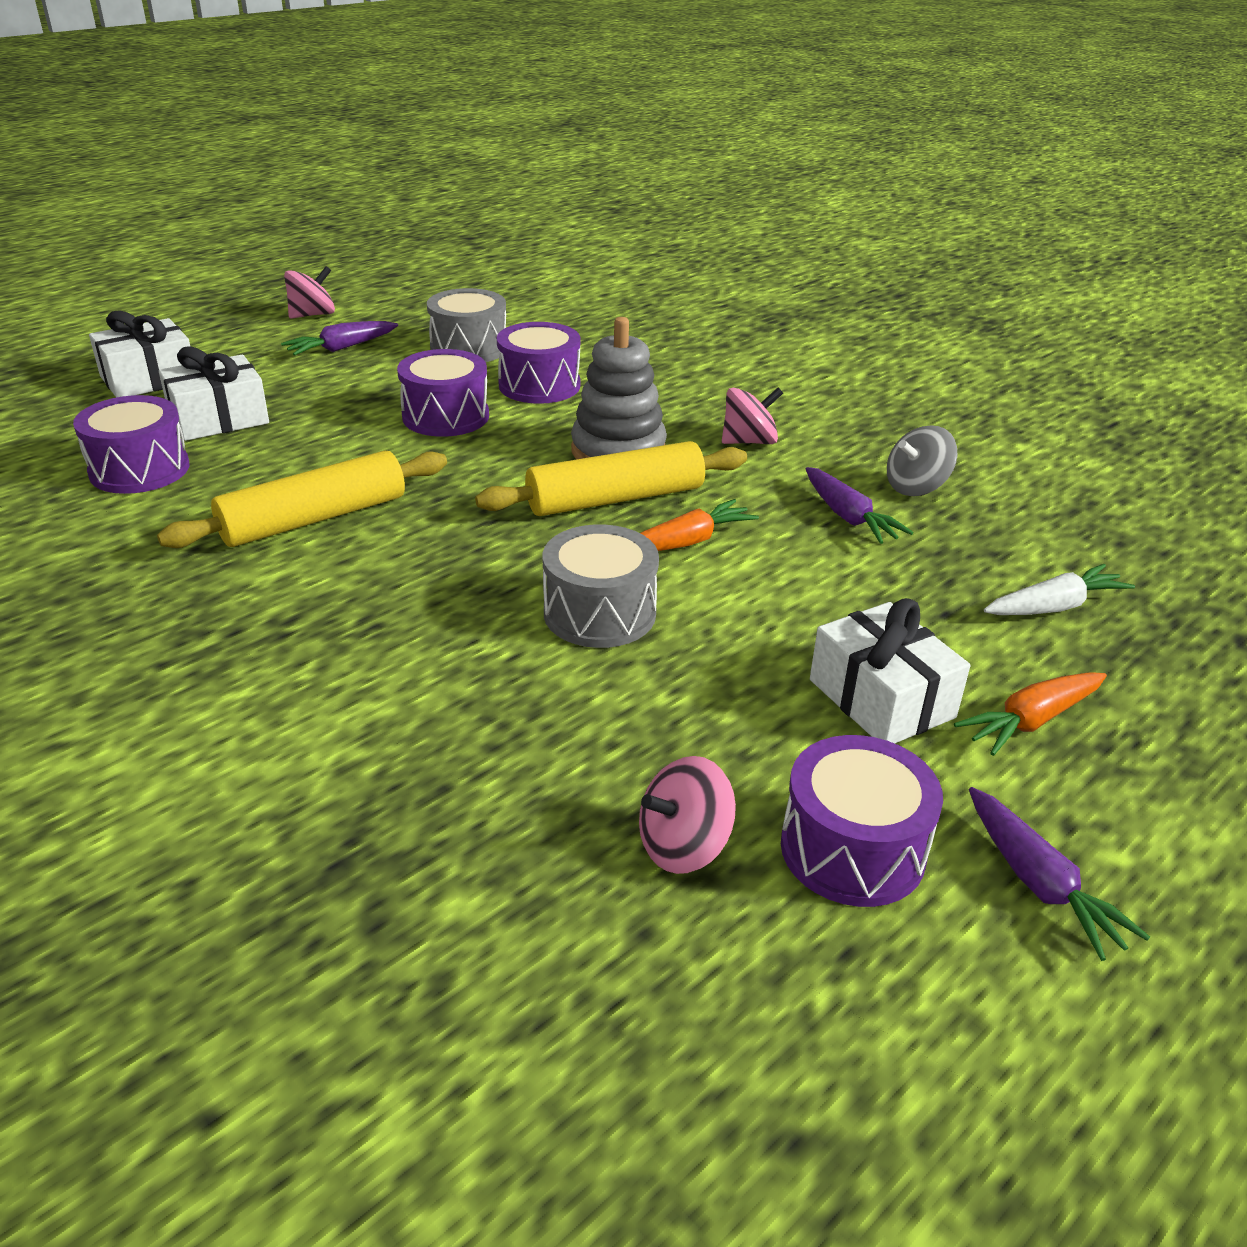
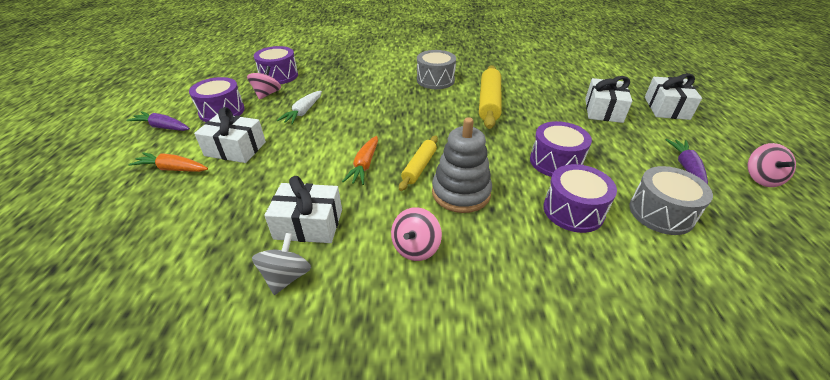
camera: 135 degrees right, 5 degrees up
purple drum [73,395,189,494] -> purple drum moved to [254,46,298,84]
yellow rolling pin [475,441,747,516] -> yellow rolling pin [399,136,438,191], size x0.61
grey drum [543,524,659,648] -> grey drum moved to [417,50,456,89]
purple carrot [806,467,913,544] -> white gift [264,176,342,243]
orange carrot [954,672,1107,756] -> orange carrot turned 90 degrees counterclockwise [128,152,208,172]
white carrot [984,564,1135,615] -> white carrot moved to [277,91,322,124]

